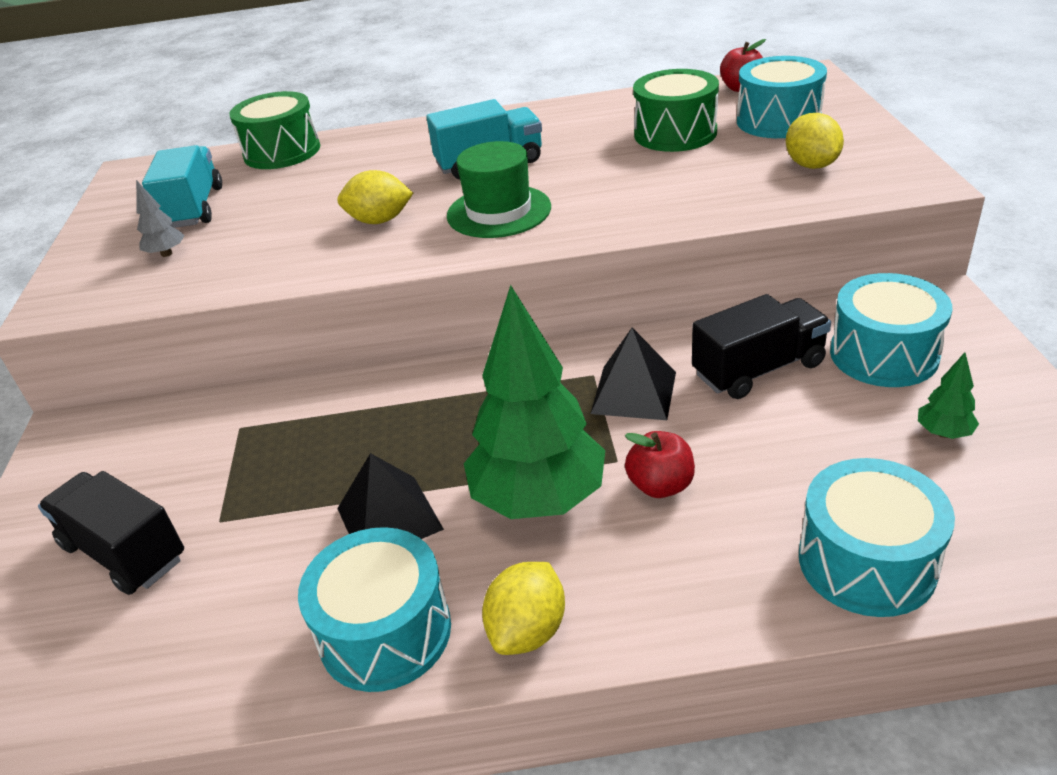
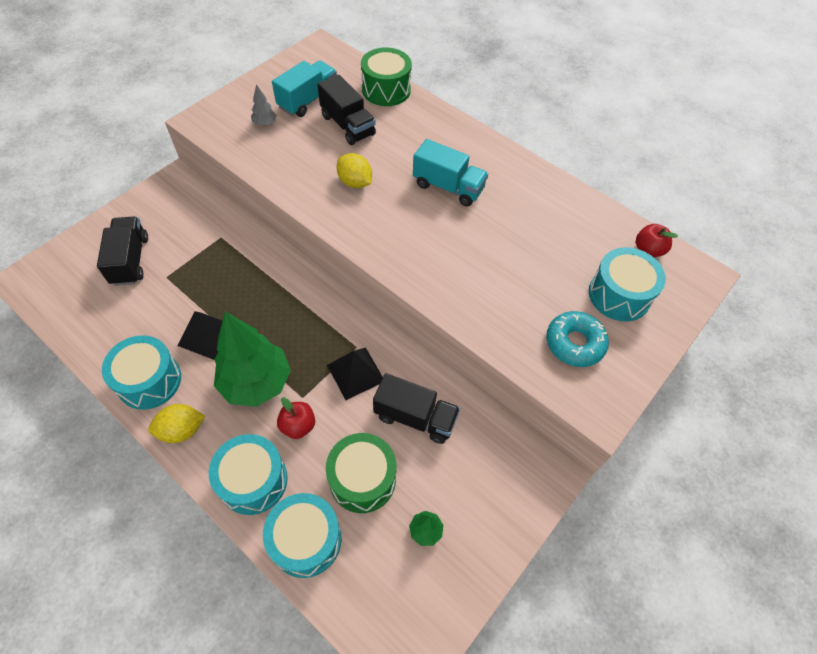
camera: 40 degrees right, 20 degrees up
green hat [447,141,551,238] -> none
green drum [633,69,719,152] -> green drum moved to [326,433,396,513]
yellow lemon [786,113,844,169] -> turquoise donut [546,311,609,367]
turquoise drum [830,273,952,387] -> turquoise drum moved to [209,434,288,515]
none -> black truck [317,75,376,145]

